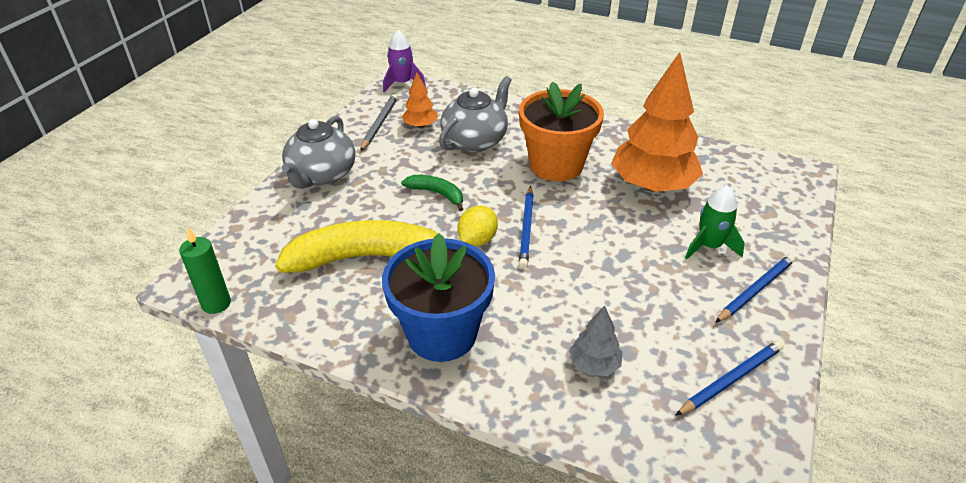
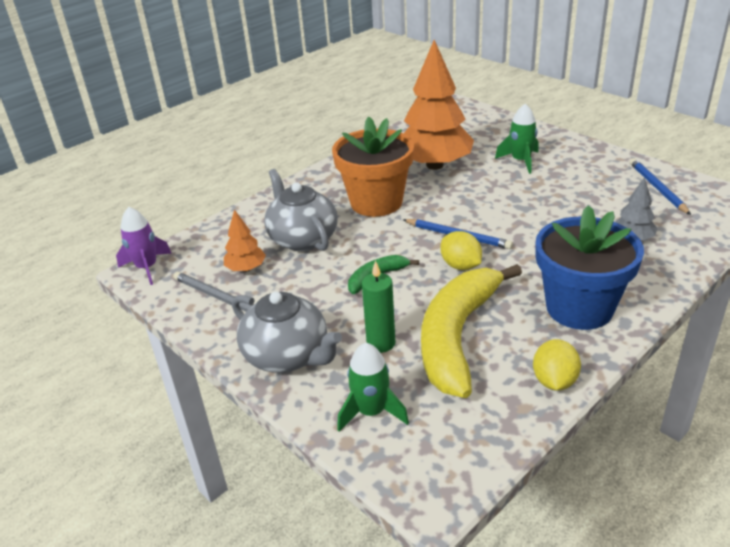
camera: 65 degrees left, 5 degrees down
green candle [179,228,231,314] -> green candle moved to [362,261,395,353]
blue pencil [715,254,795,323] -> none
none -> green rocket [337,343,409,432]
none -> yellow lemon [533,339,581,391]

